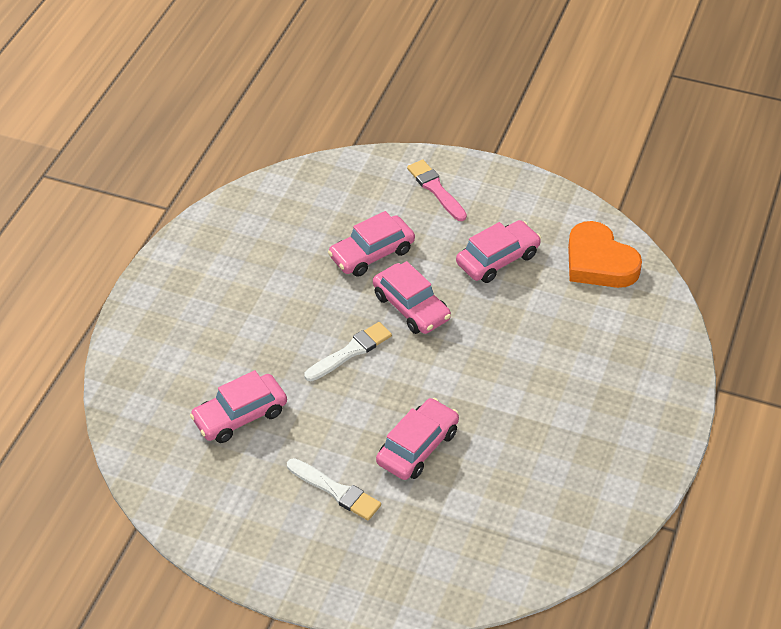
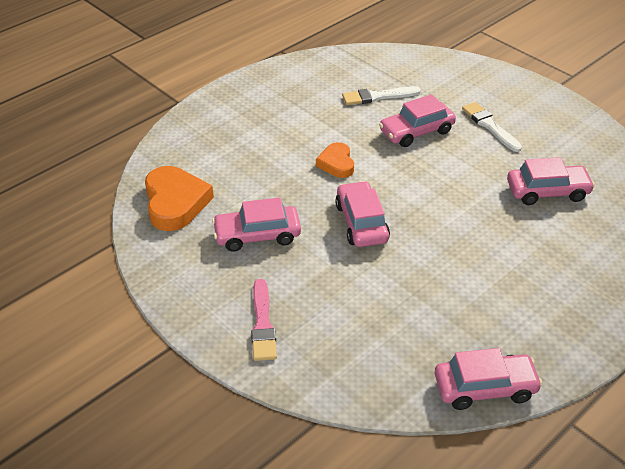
camera: 155 degrees left, 5 degrees down
white brush [304,322,392,381] -> white brush moved to [342,86,421,105]
pink car [328,211,415,277] -> pink car moved to [435,348,542,410]
none -> orange heart [316,142,354,178]

